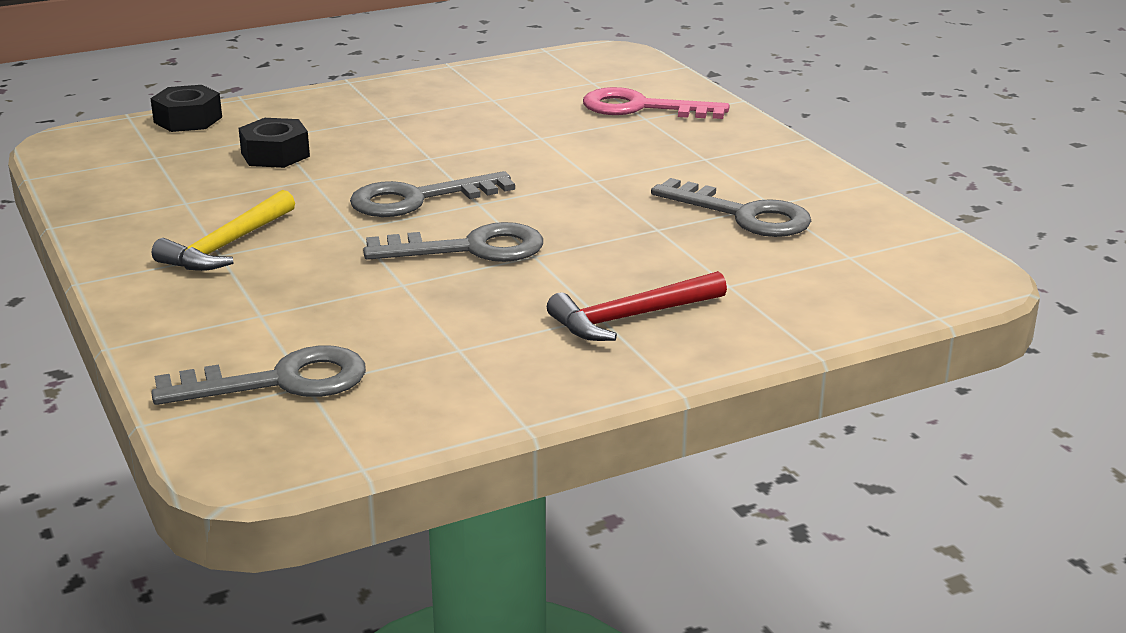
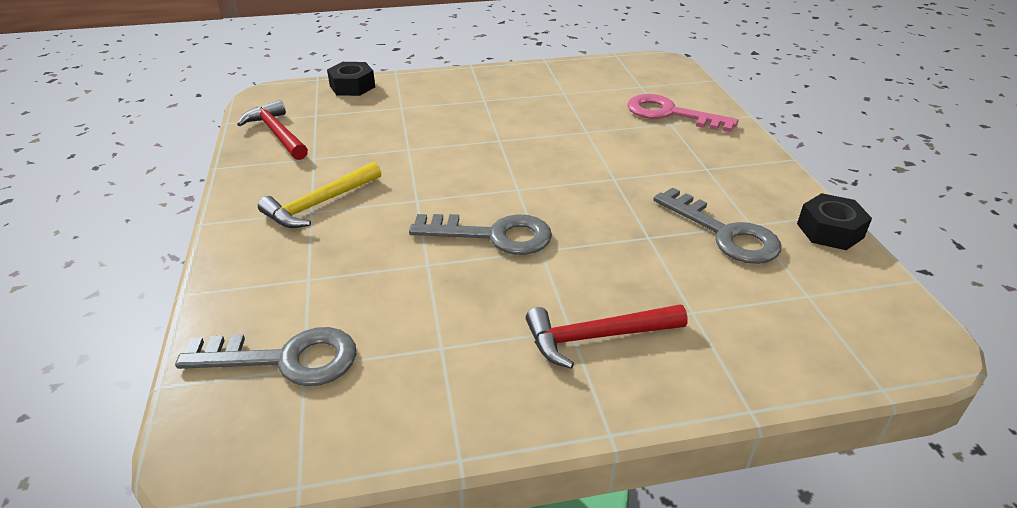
camera: 15 degrees right, 10 degrees up
black nut [239,118,310,168] -> black nut moved to [797,193,872,250]
grey key [350,171,515,217] -> none
none -> red hammer [237,100,308,160]

